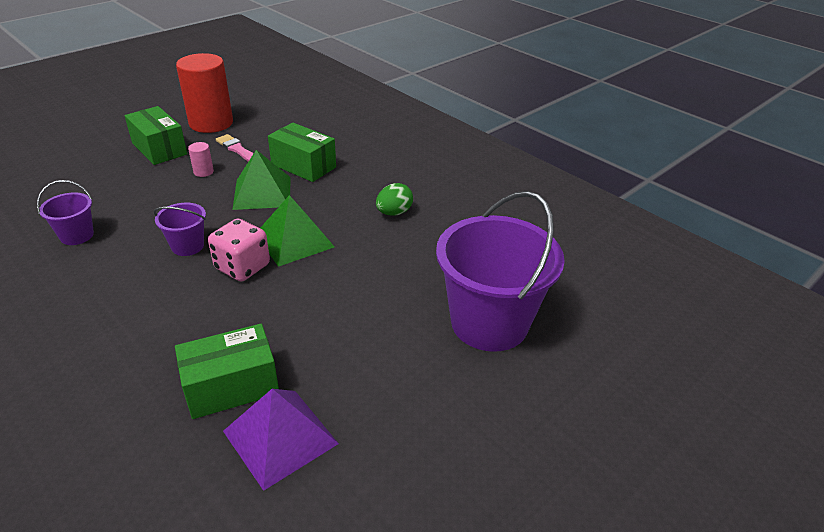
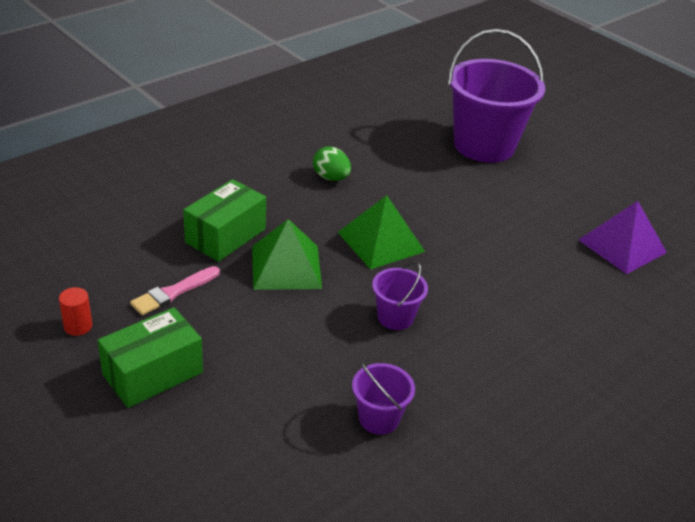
camera: 90 degrees left, 0 degrees up
green box [175,324,279,419] -> none
red cylinder [176,53,233,133] -> red cylinder [59,287,92,336], size x0.40
pink cylinder [188,142,214,177] -> none
pink dice [208,218,270,281] -> none

